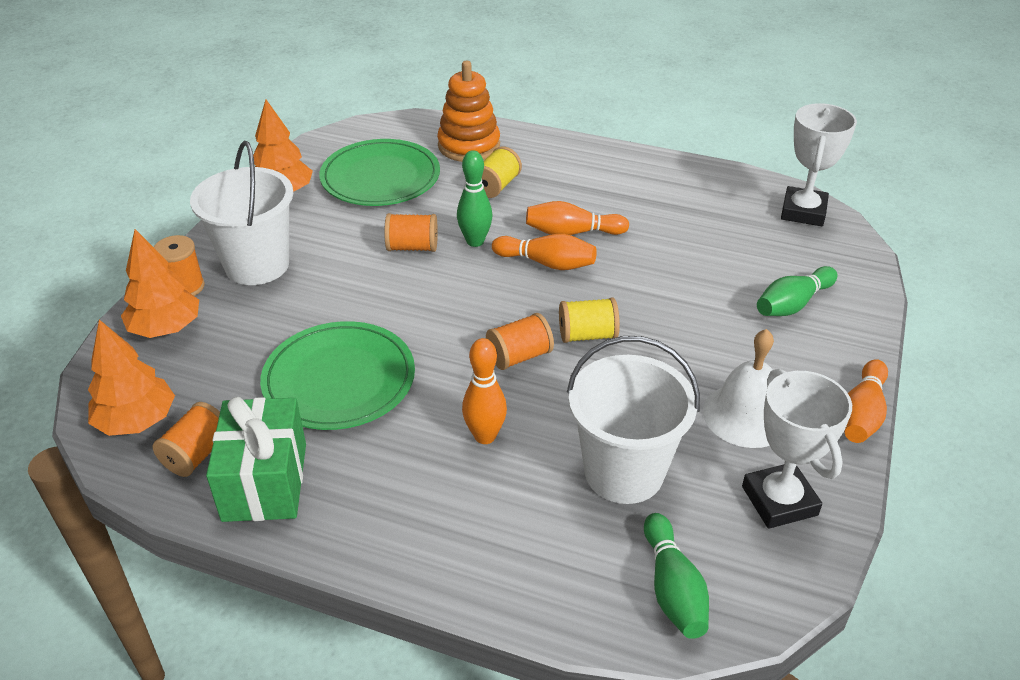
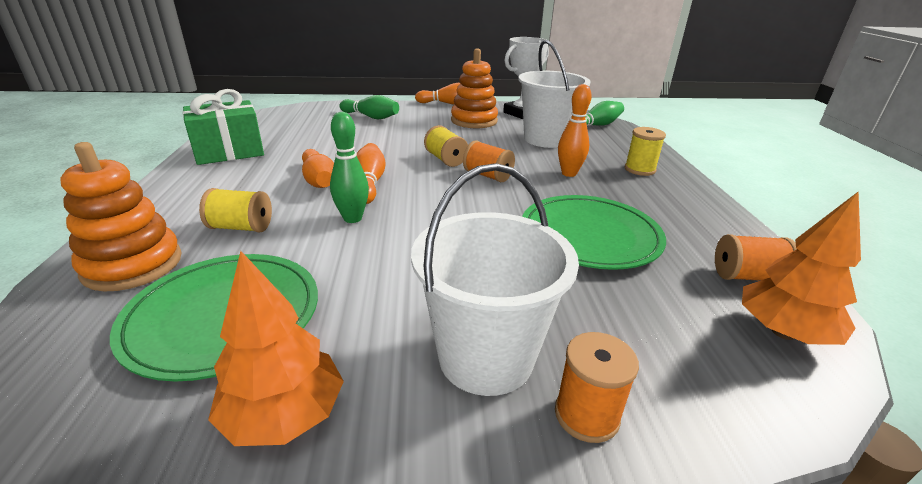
camera: 115 degrees left, 10 degrees down
orange tree [121,229,199,338] -> none
green gift [206,397,306,522] -> green gift moved to [183,89,264,165]
orange spool [384,213,438,252] -> none
white bell [703,329,774,448] -> orange stacking toy [451,49,498,128]
white trophy [781,103,857,226] -> none
none -> yellow spool [625,127,666,176]

